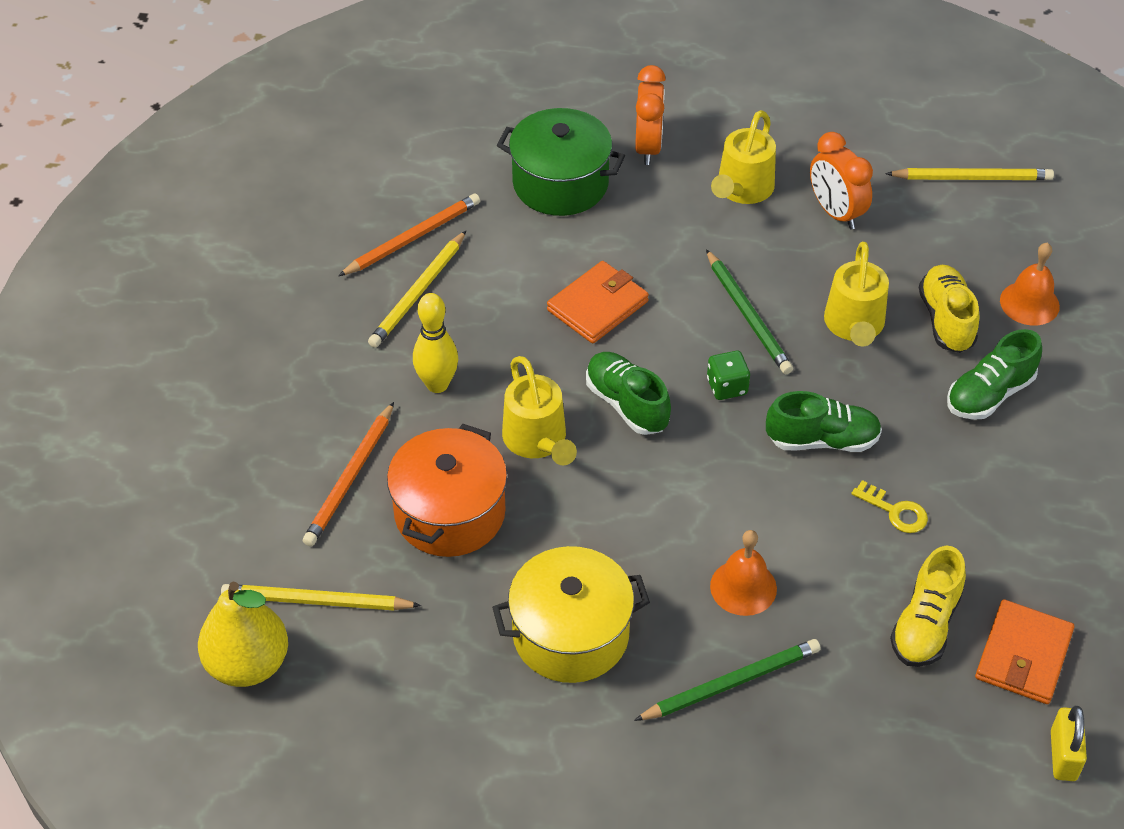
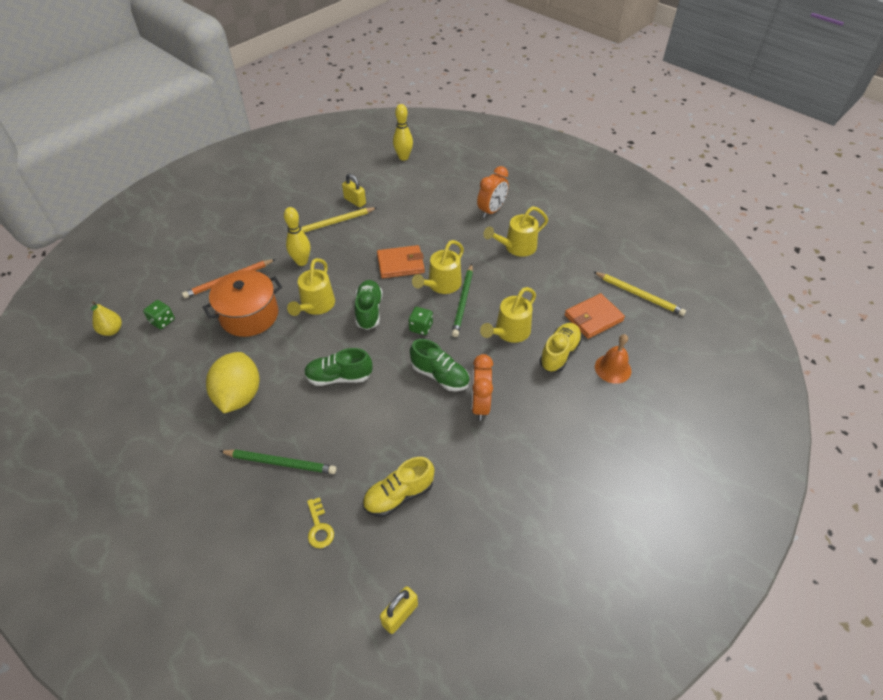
camera: 35 degrees right, 0 degrees up
yellow pear [198,582,288,687] -> yellow pear [91,301,122,336], size x0.59
yellow pencil [221,584,421,610] -> green dice [143,300,175,329]
orange pencil [338,194,480,276] -> yellow padlock [342,174,366,207]
yellow pot [492,546,650,683] -> yellow lemon [206,352,259,413]
green pot [497,108,625,216] -> none
orange bell [710,530,777,616] -> none
orange clock [810,132,873,229] -> orange clock moved to [471,354,493,421]
yellow key [851,480,928,533] -> yellow key moved to [307,497,334,548]
green shoe [947,329,1042,420] -> green shoe moved to [304,348,372,386]
orange wallet [975,599,1074,704] -> orange wallet moved to [565,293,625,339]
none -> yellow bowling pin [393,104,413,161]
none -> yellow watering can [412,240,464,294]

